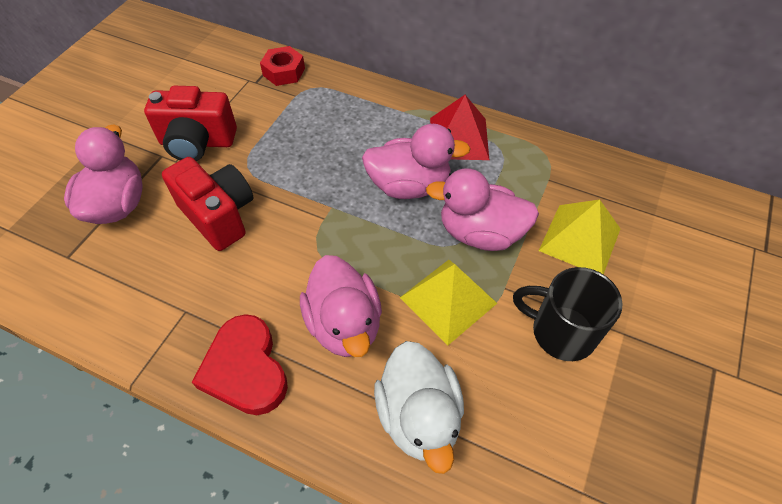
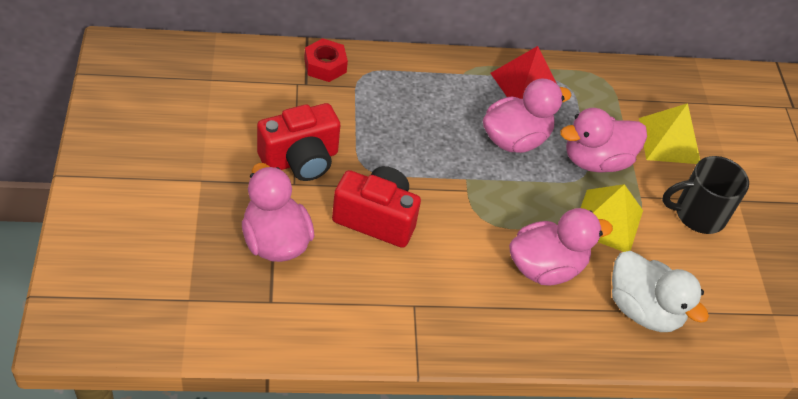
camera: 35 degrees left, 5 degrees down
red heart [192,314,288,415] -> none
pink duck [300,255,382,357] -> pink duck turned 60 degrees counterclockwise [509,208,613,285]

